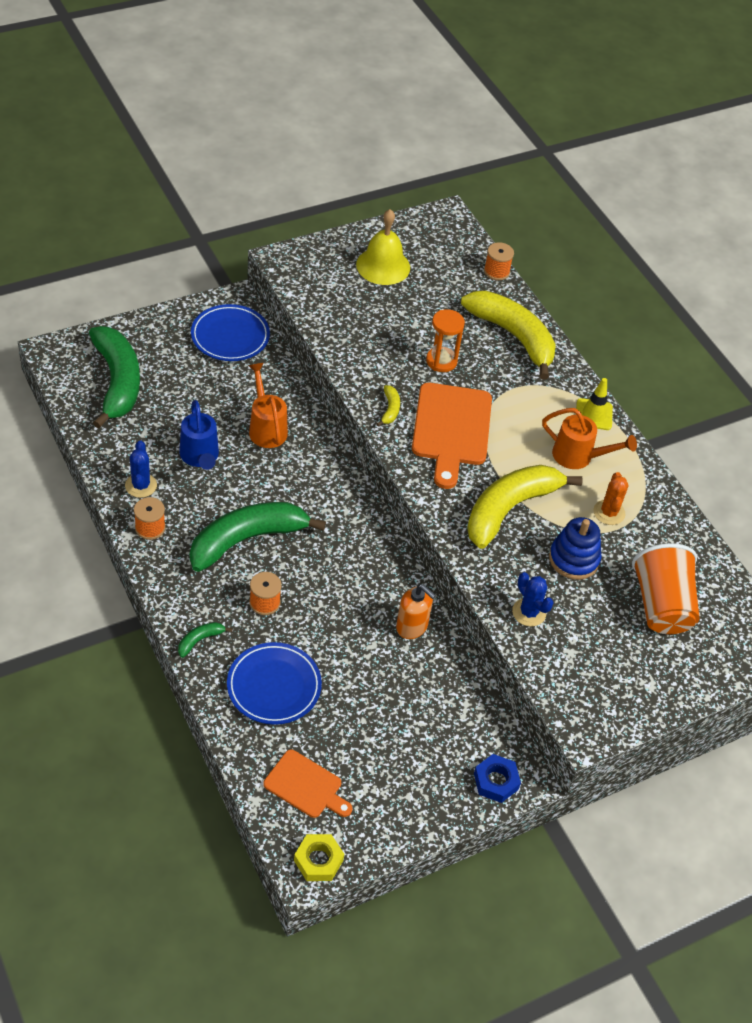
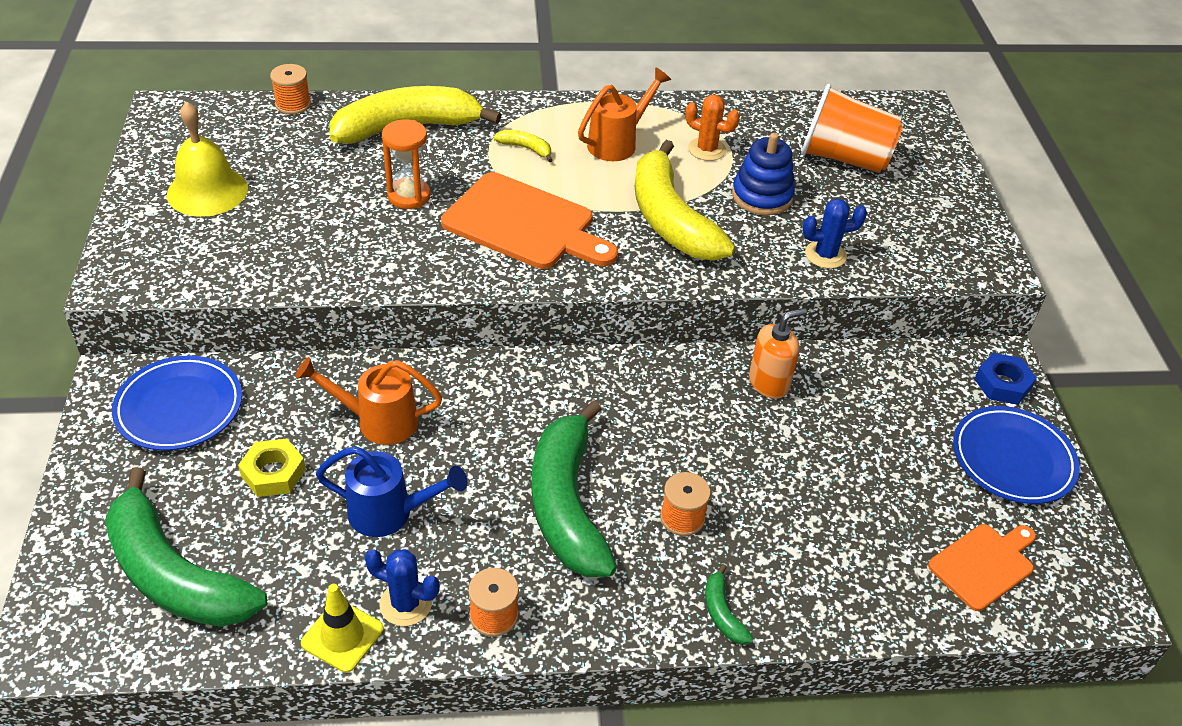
camera: 65 degrees left, 5 degrees down
green banana [89,326,140,429] -> green banana turned 150 degrees counterclockwise [105,467,267,627]
blue plate [227,642,322,725] -> blue plate moved to [953,406,1080,504]
yellow nut [294,834,344,881] -> yellow nut moved to [238,438,306,497]
yellow banana [377,385,400,426] -> yellow banana moved to [494,130,553,162]
yellow traffic cone [576,378,613,430] -> yellow traffic cone moved to [301,584,384,673]

